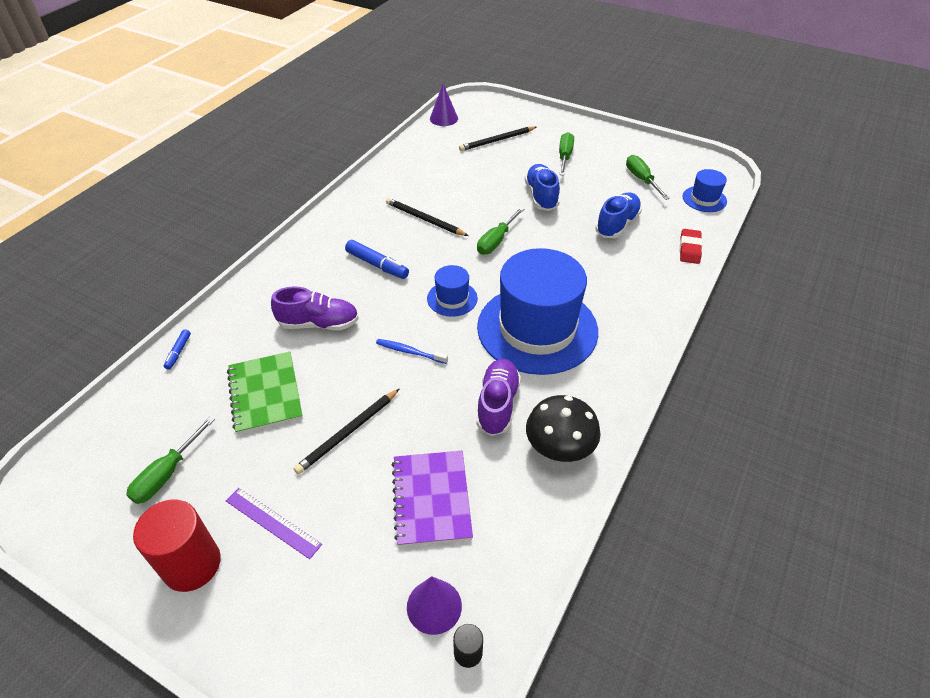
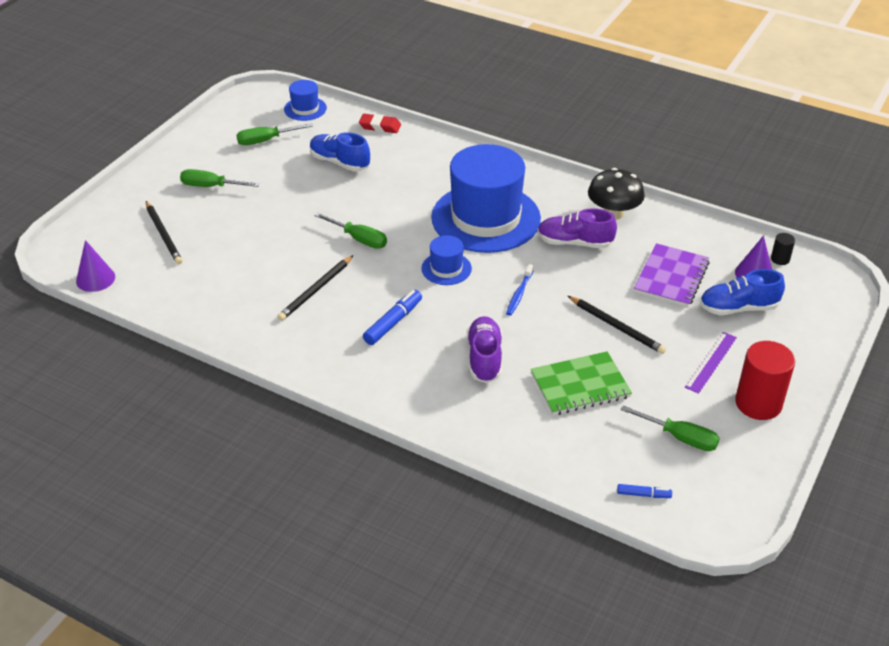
camera: 90 degrees left, 5 degrees down
blue marker [164,329,191,370] -> blue marker moved to [617,484,672,498]
purple notebook [392,451,473,547] -> purple notebook turned 60 degrees counterclockwise [634,243,710,307]
blue shoe [525,164,560,211] -> blue shoe moved to [700,269,785,315]

